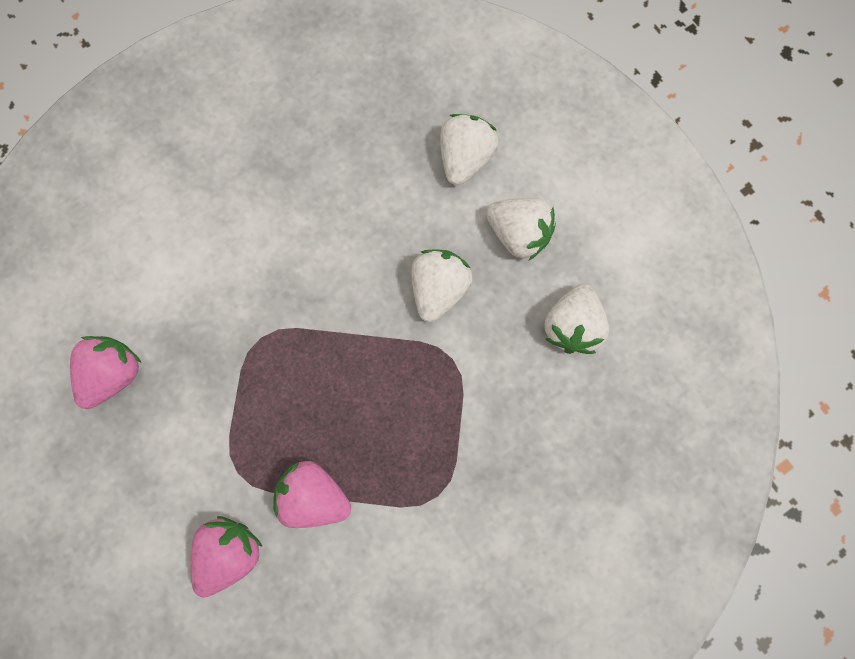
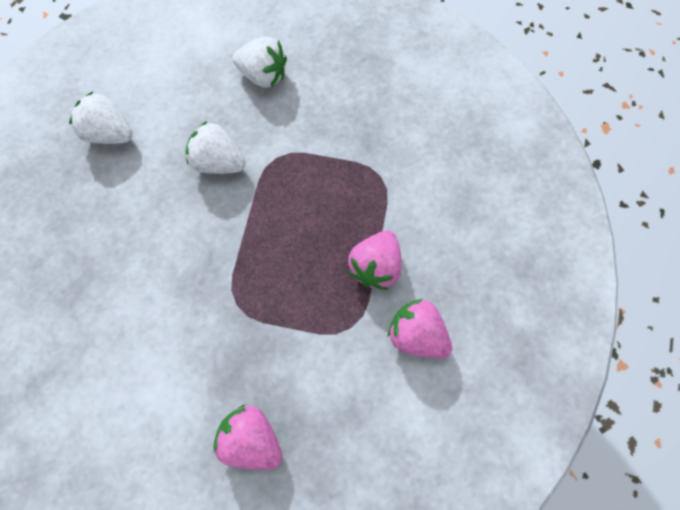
camera: 85 degrees left, 5 degrees down
white strawberry [486,198,556,260] -> none

